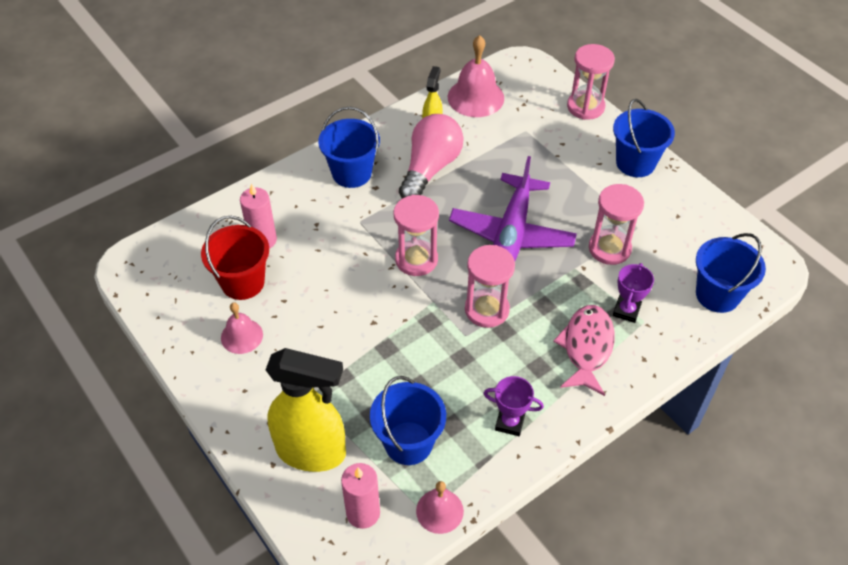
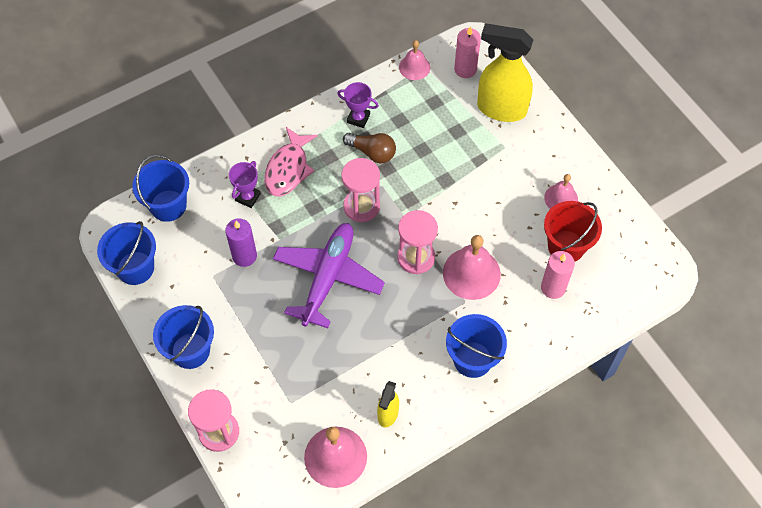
camera: 175 degrees left, 10 degrees up
blue bucket [370,376,446,465] -> blue bucket moved to [97,221,156,285]
pink light bulb [399,114,464,198] -> none
pink hourglass [589,184,644,265] -> purple candle [225,218,257,267]
none -> brown light bulb [343,133,396,163]
none -> pink bell [443,235,501,300]

